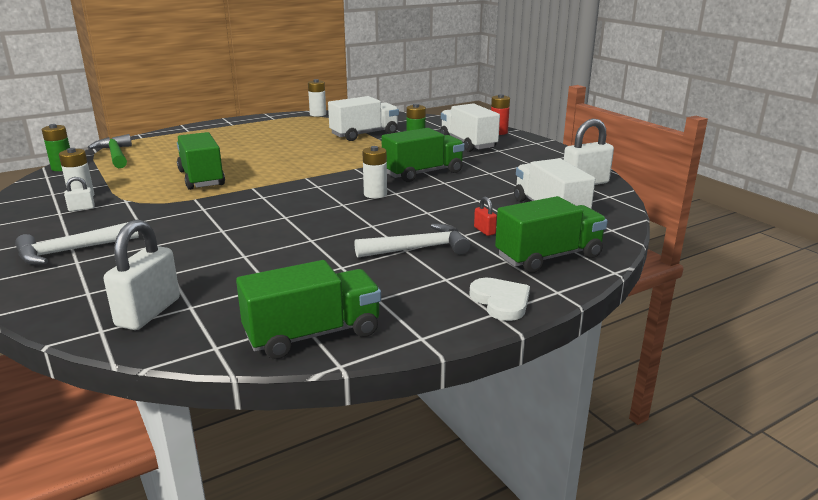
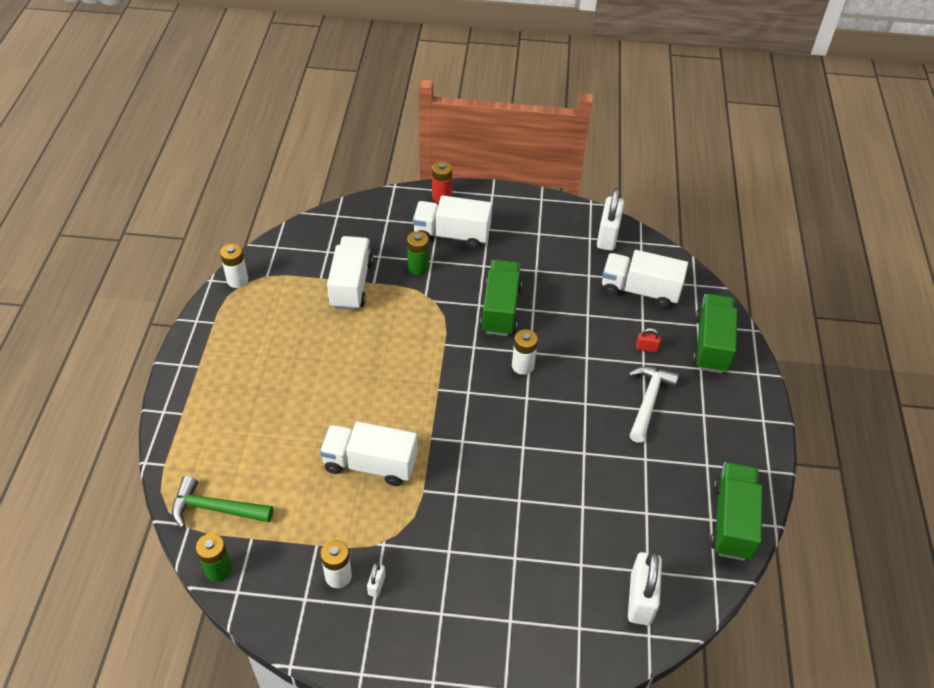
camera: 55 degrees left, 25 degrees up
white hammer [15,222,139,265] -> none
white padlock [104,220,180,330] -> white padlock turned 45 degrees clockwise [628,551,662,625]
green truck [177,132,225,190] -> white truck [320,422,417,486]
white heart [469,278,530,321] -> none

